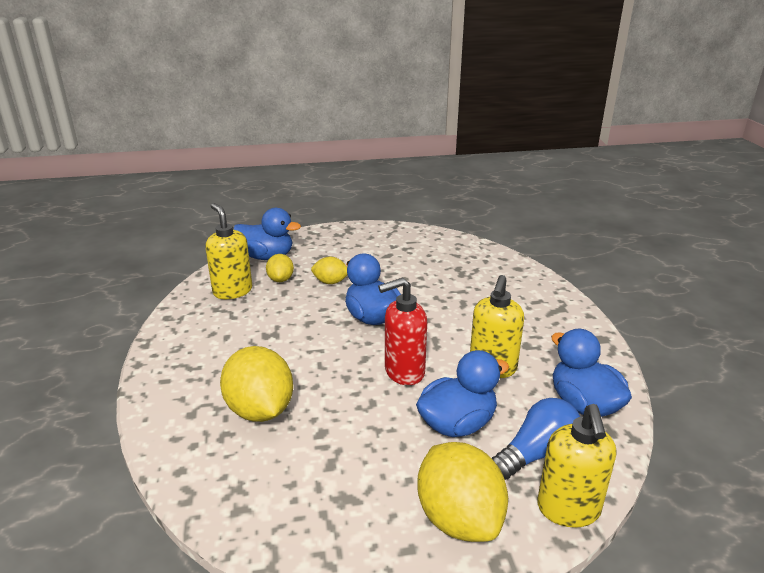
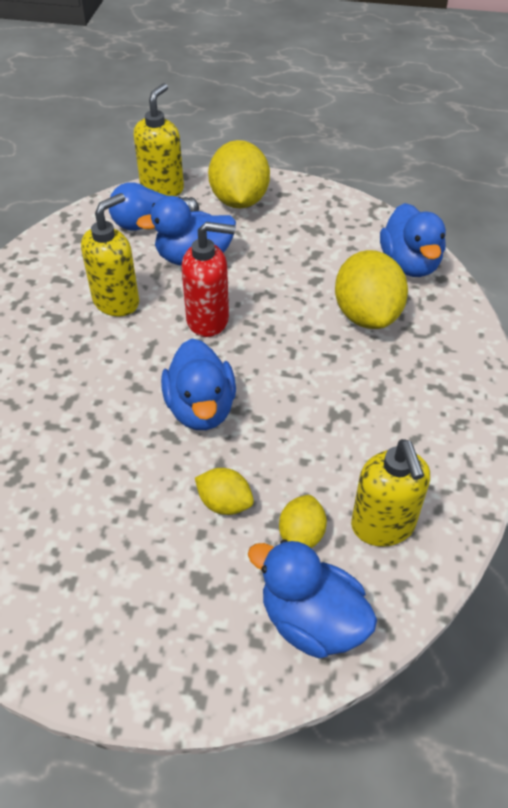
camera: 160 degrees left, 20 degrees up
blue duck [551,329,632,417] -> blue duck moved to [380,203,446,277]

